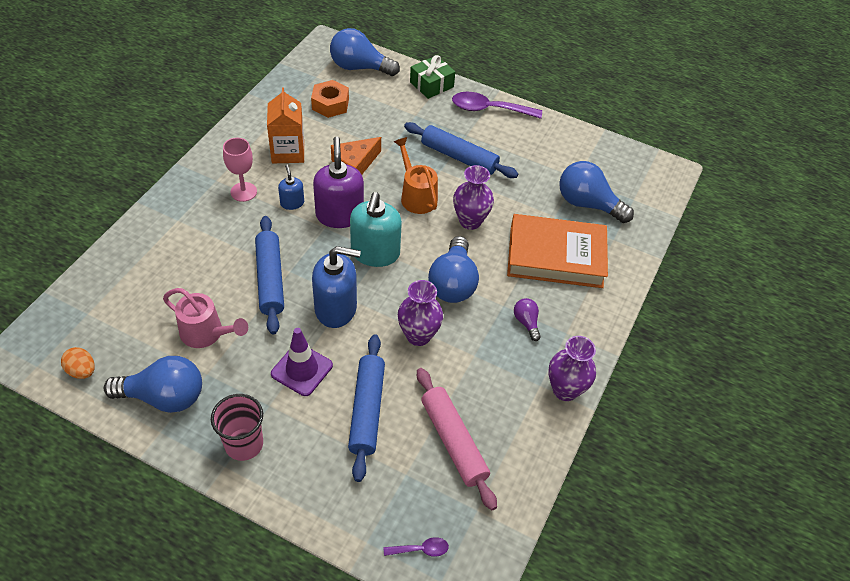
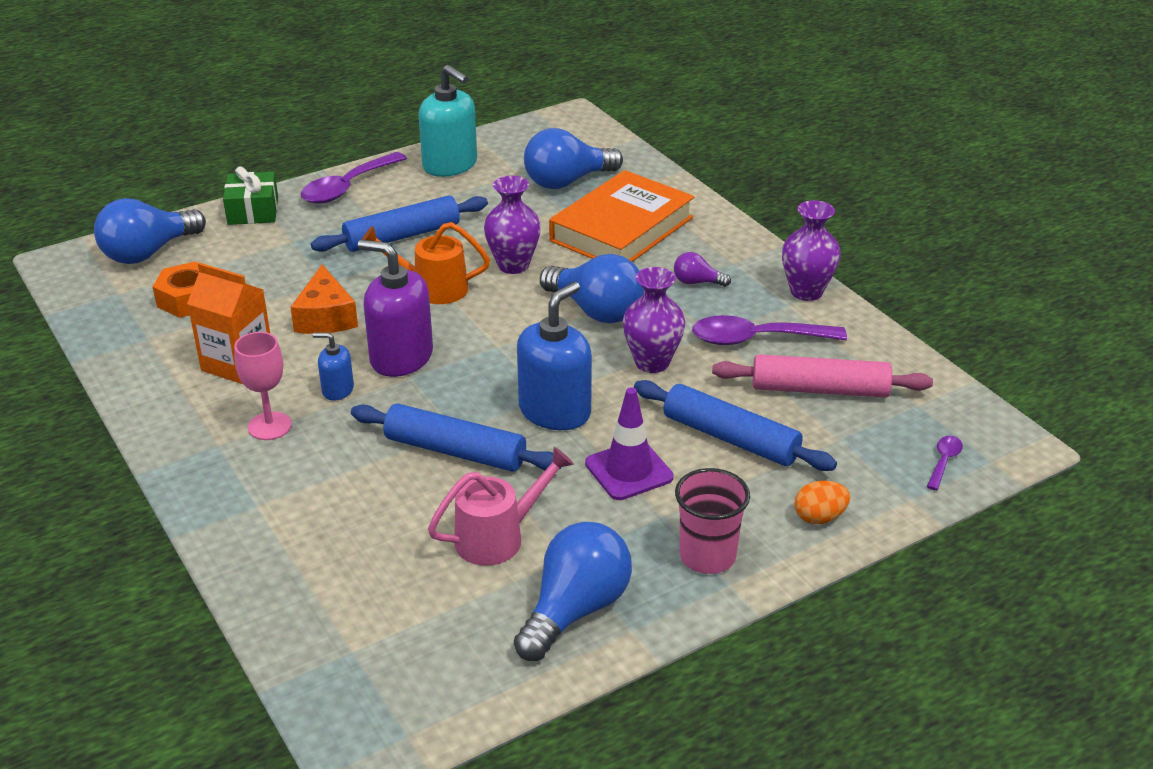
camera: 55 degrees left, 15 degrees down
orange egg [61,347,95,379] -> orange egg moved to [794,481,850,524]
turquoise soap dispenser [350,192,402,267] -> turquoise soap dispenser moved to [419,65,477,177]
none -> purple spoon [692,315,847,345]

